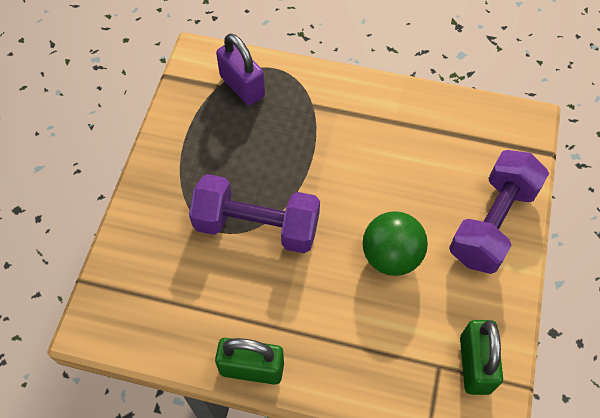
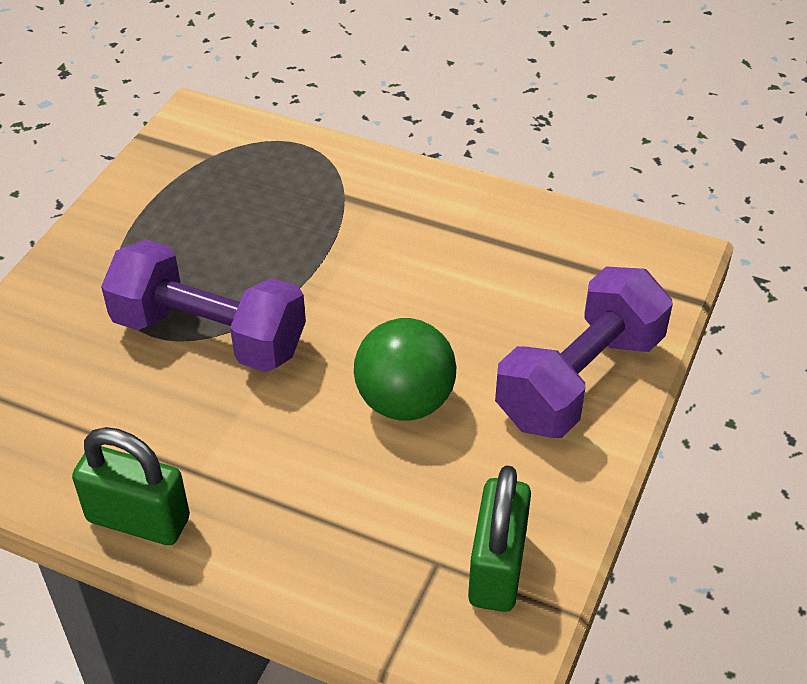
camera: 10 degrees right, 15 degrees down
purple padlock [216,33,265,105] -> none

